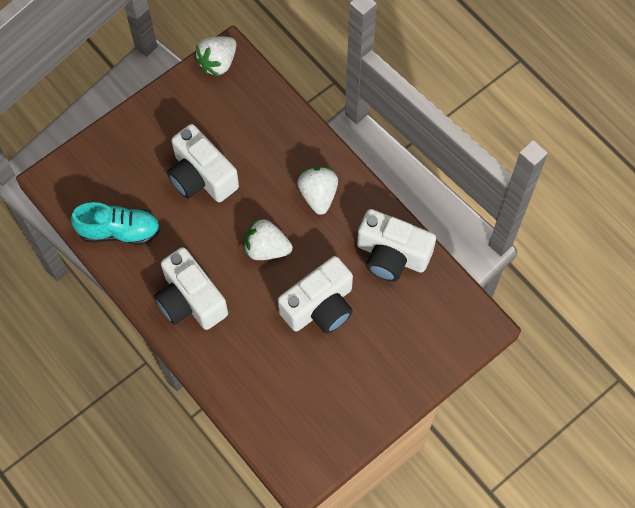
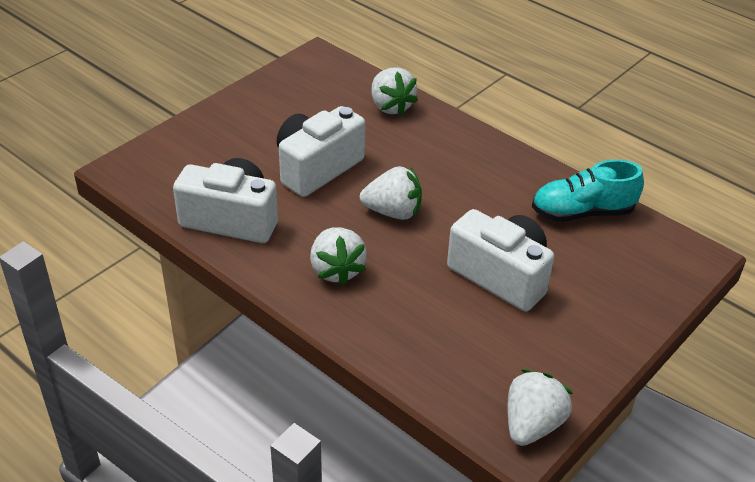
camera: 170 degrees right, 25 degrees down
white camera [154,247,228,330] -> none
none -> white strawberry [371,67,418,116]

